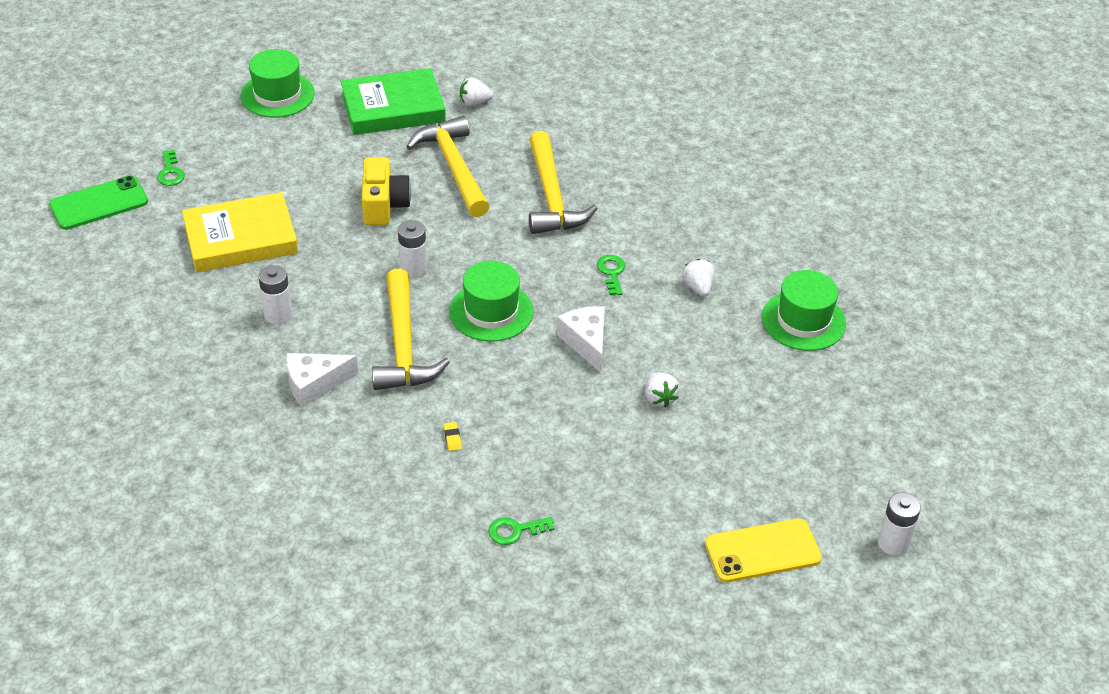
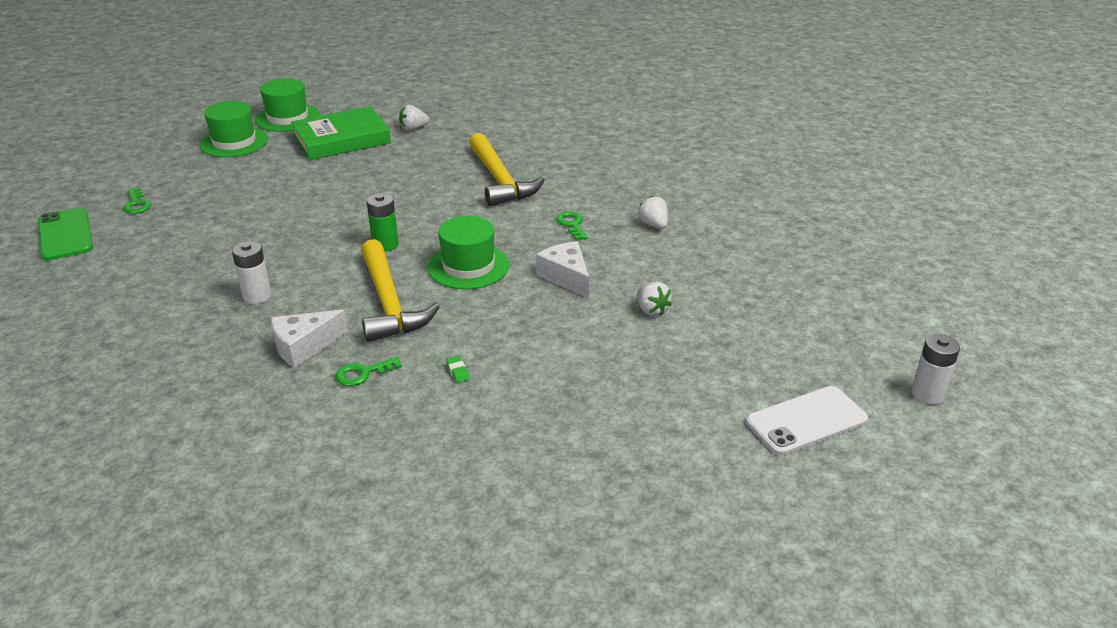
camera: 10 degrees left, 10 degrees down
green phone [49,176,148,230] -> green phone turned 75 degrees counterclockwise [38,207,93,261]
yellow book [182,192,298,272] -> none
yellow camera [362,157,411,225] -> none
white battery [398,220,427,278] -> green battery [367,193,399,252]
yellow hammer [406,116,490,217] -> none
yellow eraser [443,422,462,451] -> green eraser [446,356,470,383]
green key [488,517,554,545] -> green key moved to [335,357,402,386]
yellow phone [705,518,822,583] -> white phone [746,386,868,455]
green hat [762,270,846,351] -> green hat moved to [255,78,320,132]

